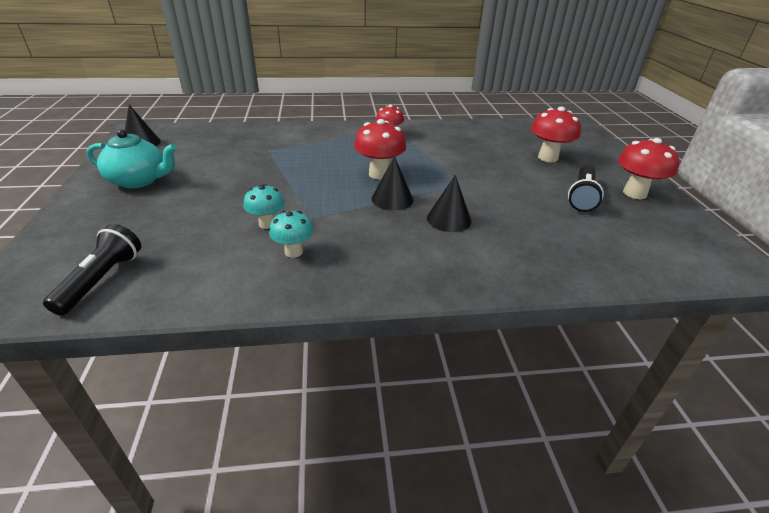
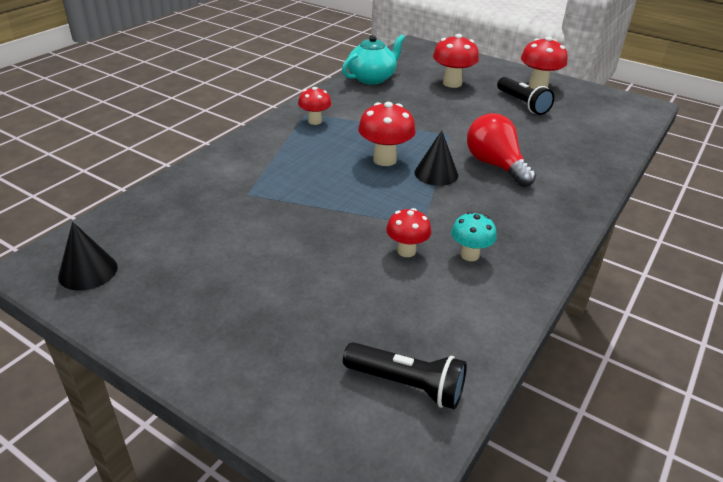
camera: 50 degrees left, 0 degrees up
black flashlight [43,224,141,316] -> black flashlight turned 150 degrees clockwise [343,342,467,409]
turquoise teapot [86,129,177,189] -> turquoise teapot moved to [342,34,405,85]
turquoise mushroom [244,184,285,229] -> red mushroom [386,208,431,257]
black cone [427,175,471,232] -> red light bulb [467,113,536,187]

